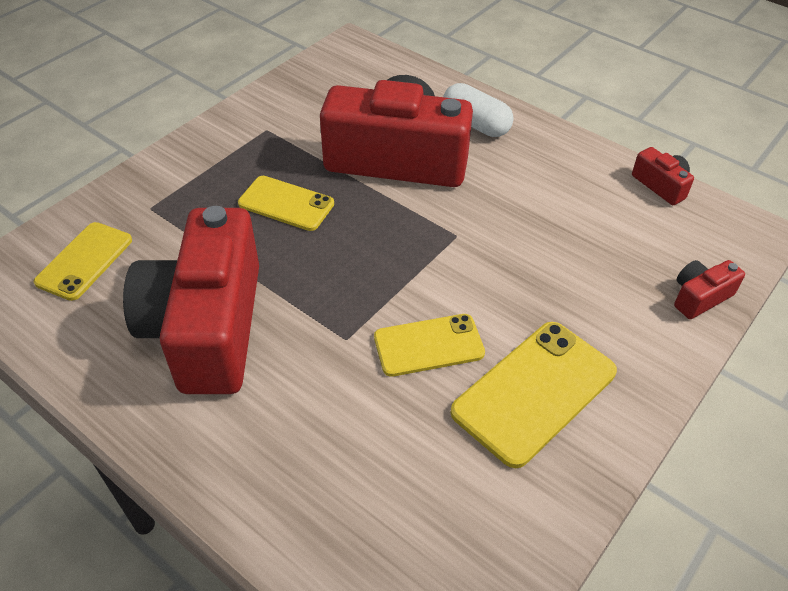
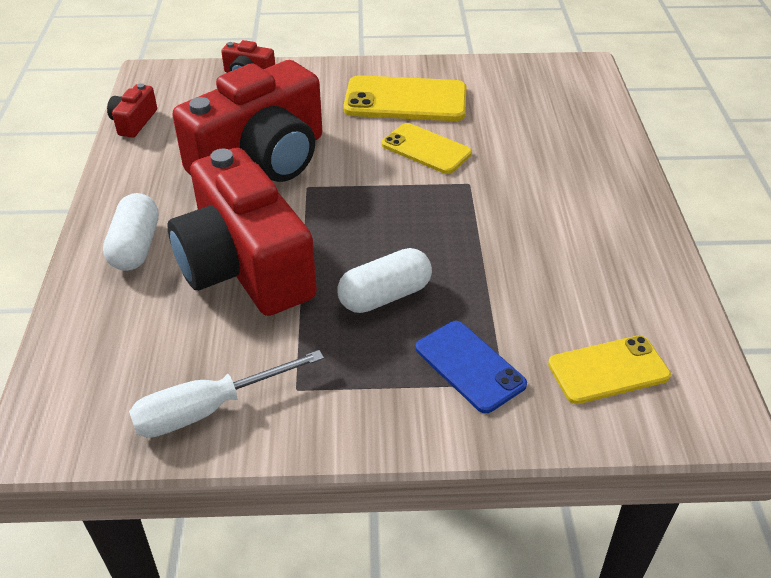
camera: 130 degrees left, 5 degrees down
red camera [123,206,259,394] -> red camera moved to [172,60,322,182]
yellow phone [238,176,334,231] -> white capsule [338,248,432,313]
none -> white screwdriver [129,350,324,438]
none -> blue phone [416,321,527,413]

